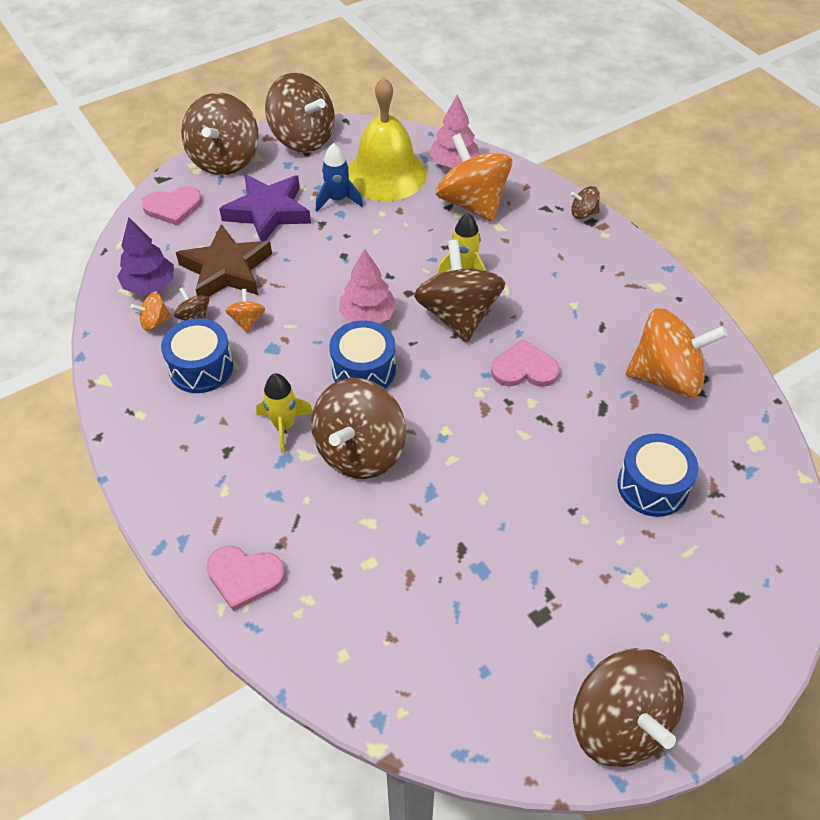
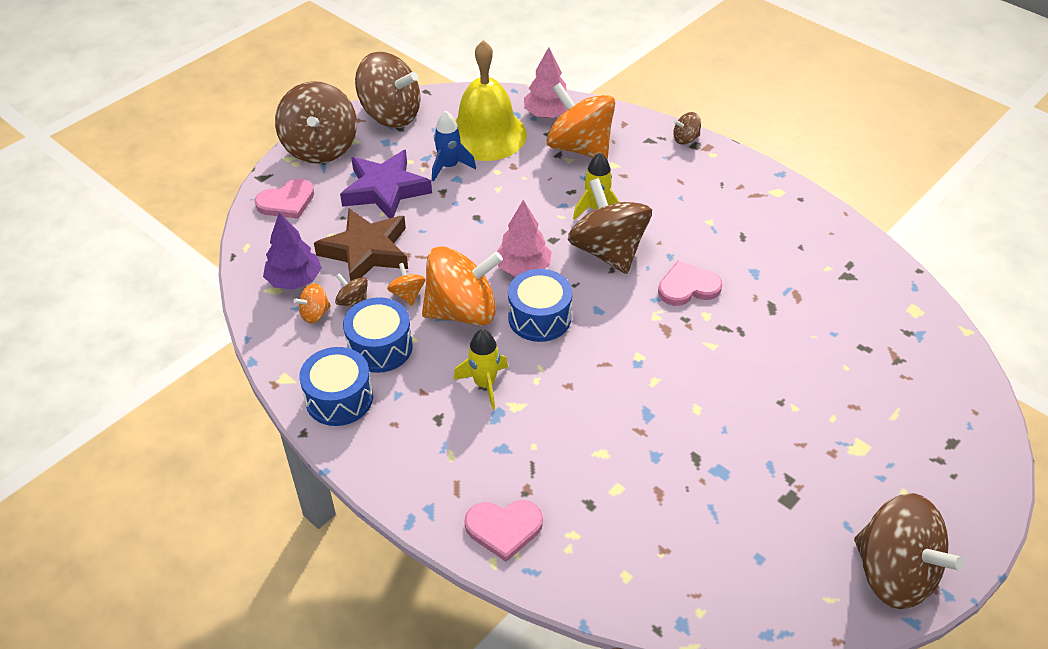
camera: 15 degrees left, 5 degrees down
brown spinning top [311,378,406,479] -> none
blue drum [618,433,699,517] -> blue drum moved to [299,347,373,426]
orange spinning top [626,308,728,397] -> orange spinning top moved to [422,246,503,326]

